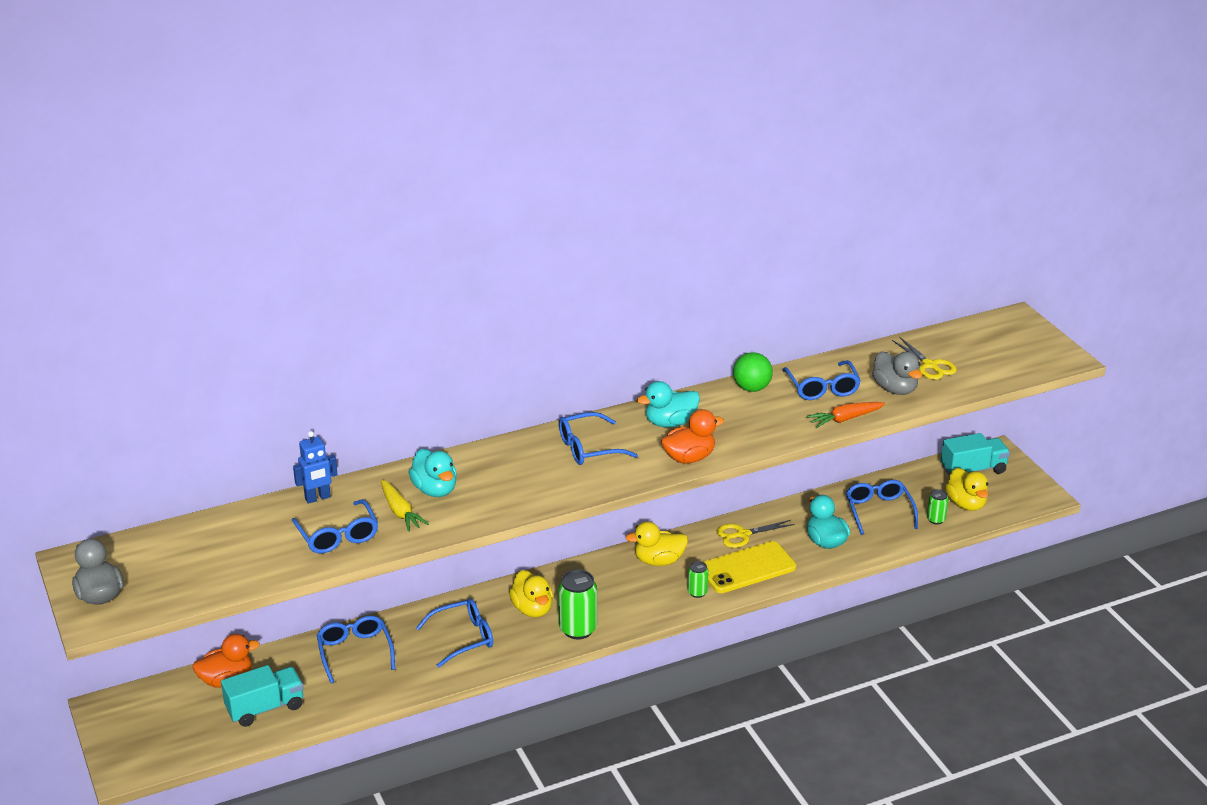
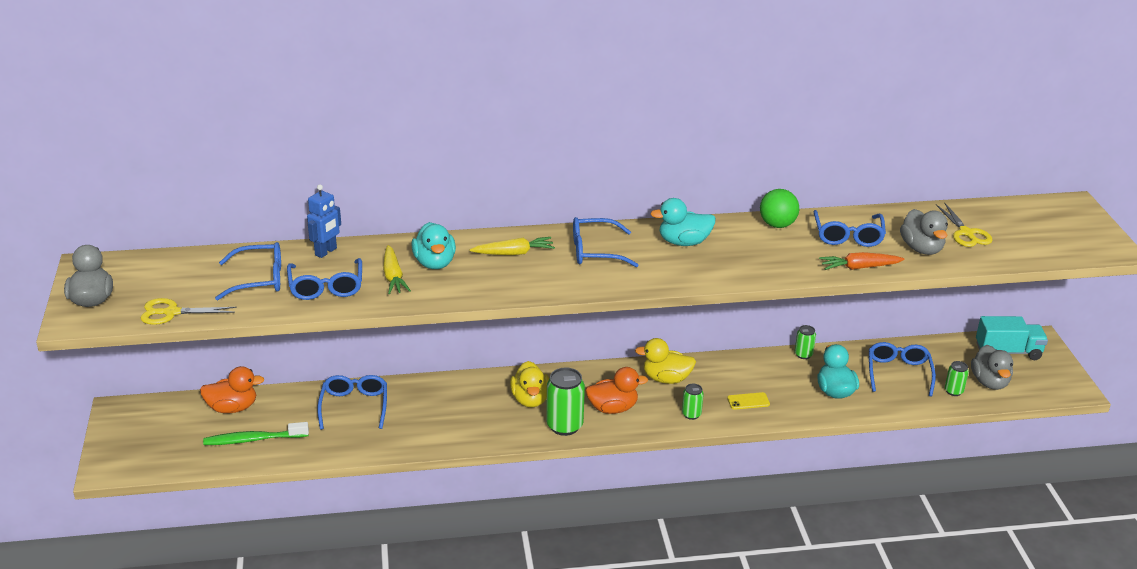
camera: 15 degrees right, 0 degrees up
turquoise truck [221,665,304,727] -> green toothbrush [203,422,309,445]
blue robot [293,431,338,504] -> blue robot turned 45 degrees counterclockwise [307,185,341,258]
blue glasses [416,599,493,668] -> blue glasses moved to [215,242,281,300]
orange duck [661,409,724,464] -> orange duck moved to [586,367,648,414]
yellow phone [704,541,796,593] -> yellow phone [727,392,770,410], size x0.44
yellow scissors [717,520,795,548] -> yellow scissors moved to [141,298,237,325]
yellow duck [945,468,988,511] -> grey duck [971,345,1013,390]
none -> yellow carrot [470,237,555,255]
none -> green can [795,325,816,359]

